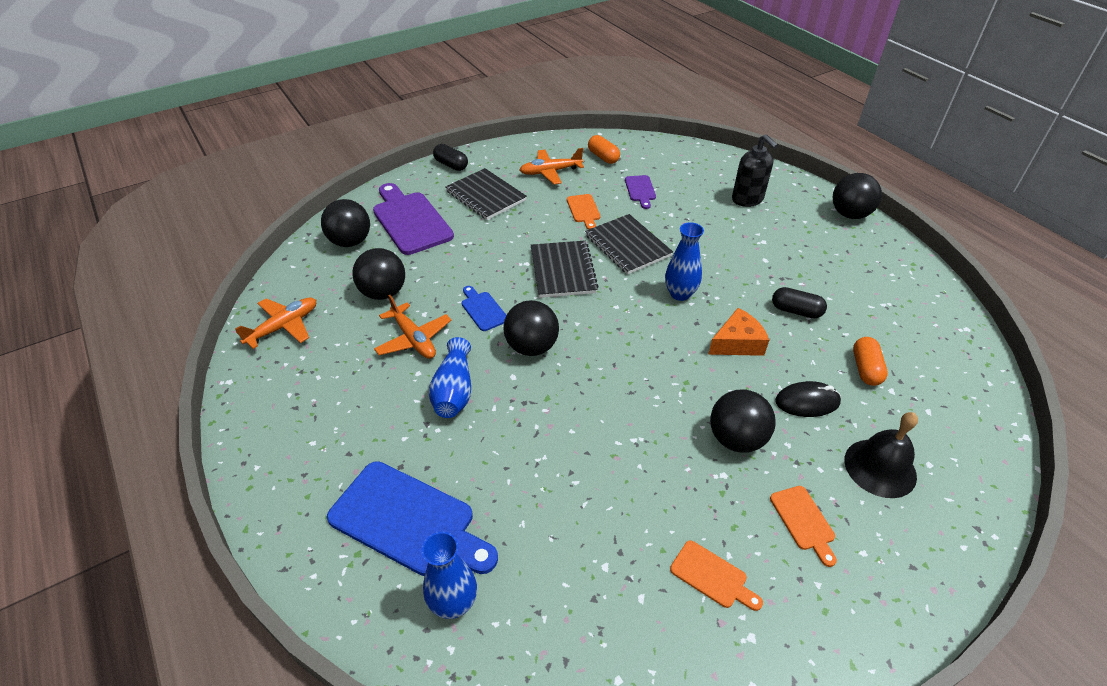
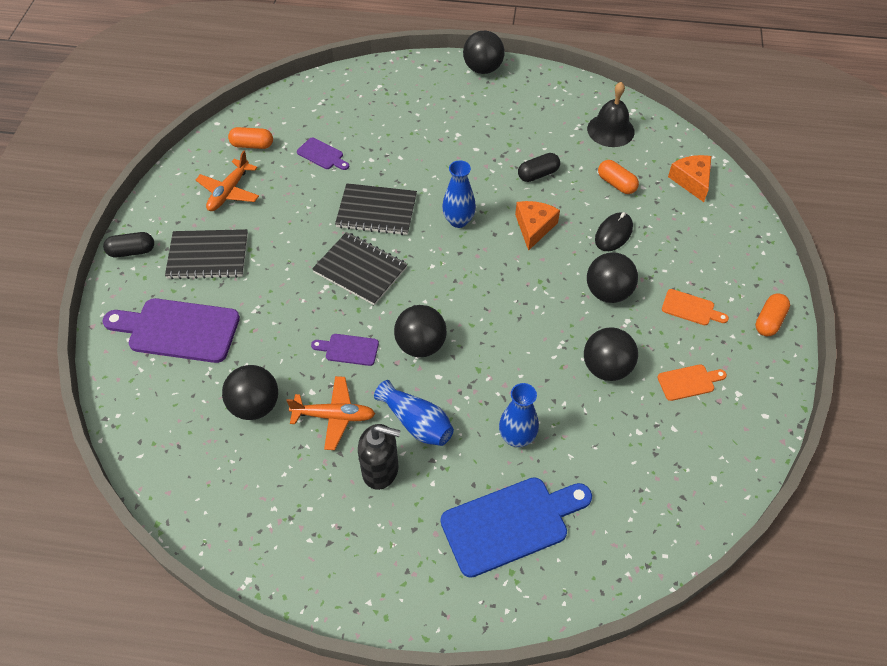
camera: 50 degrees left, 10 degrees up
orange plane [235,298,316,349] -> none
black ball [321,199,370,247] -> black ball moved to [584,328,638,381]
blue vase [422,532,477,619] -> blue vase moved to [499,383,539,447]
blue cutting board [462,286,507,331] -> purple cutting board [311,334,379,366]
orange cutting board [567,194,600,230] -> none
black soap dispenser [732,134,778,207] -> black soap dispenser moved to [358,424,401,490]
black bell [845,412,918,498] -> black bell moved to [587,82,635,147]
none -> orange cheese [668,155,711,202]
none -> orange capsule [755,293,790,336]

